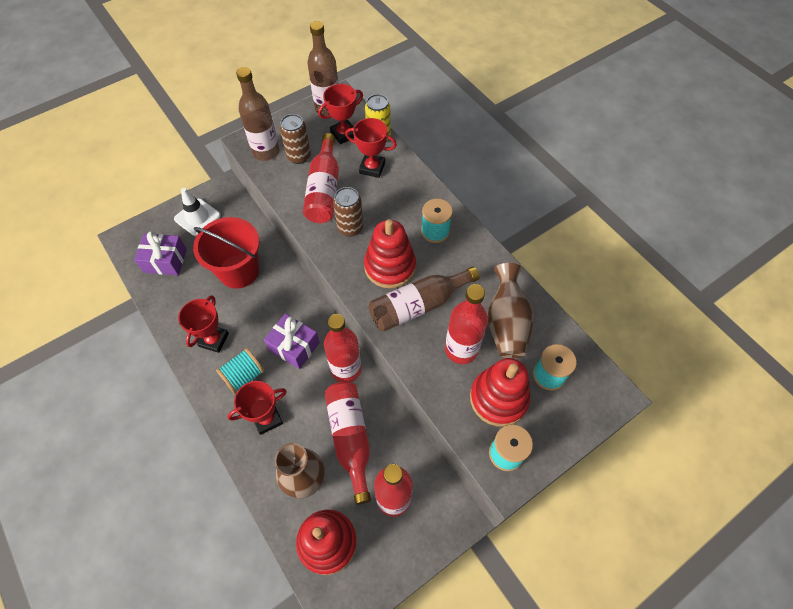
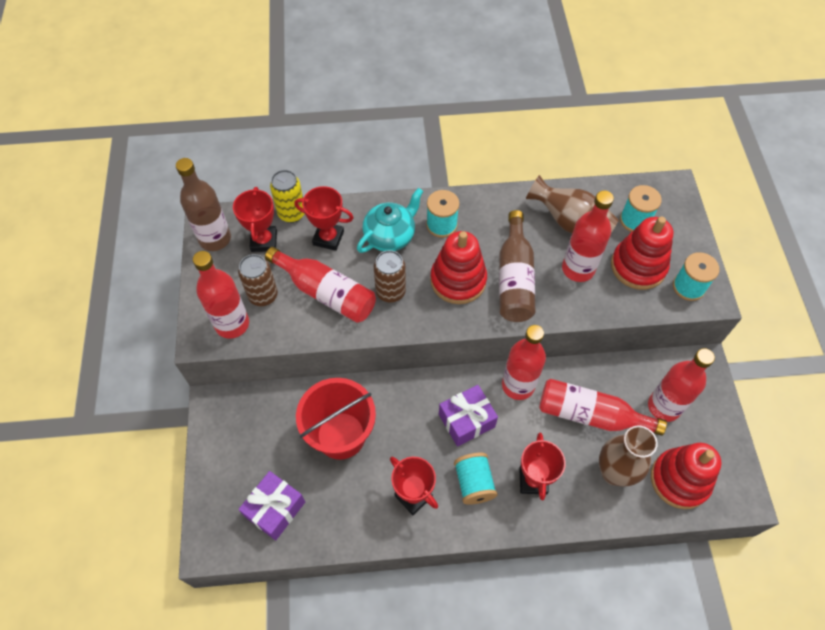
camera: 60 degrees left, 0 degrees up
white traffic cone [174,188,221,236] -> none
brown bottle [236,67,280,161] -> red bottle [193,251,249,339]
red trophy [345,118,397,178] -> red trophy turned 60 degrees clockwise [294,186,354,251]
none -> turquoise teapot [357,188,423,253]

